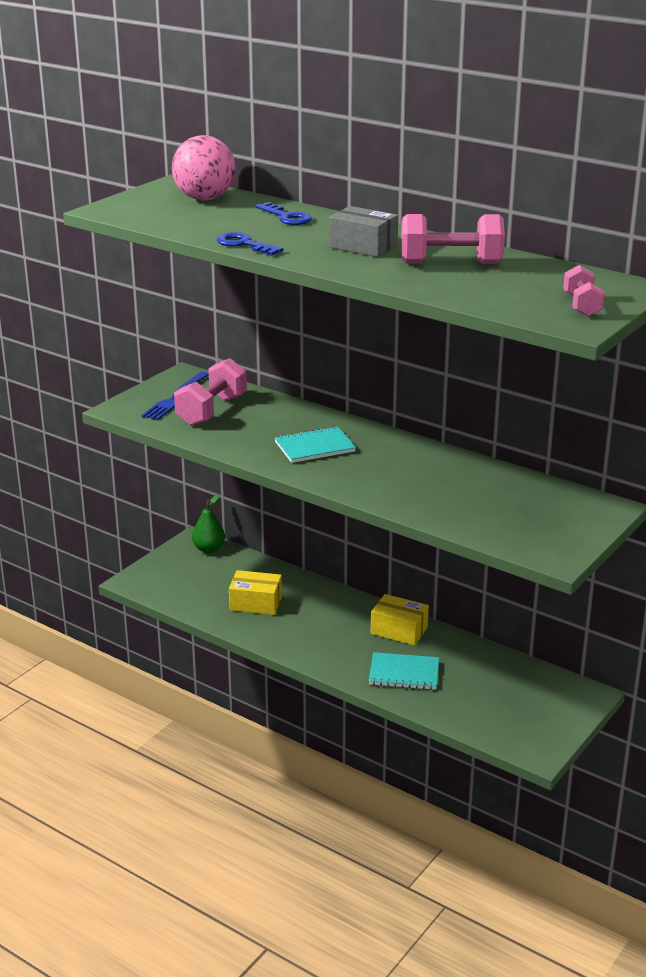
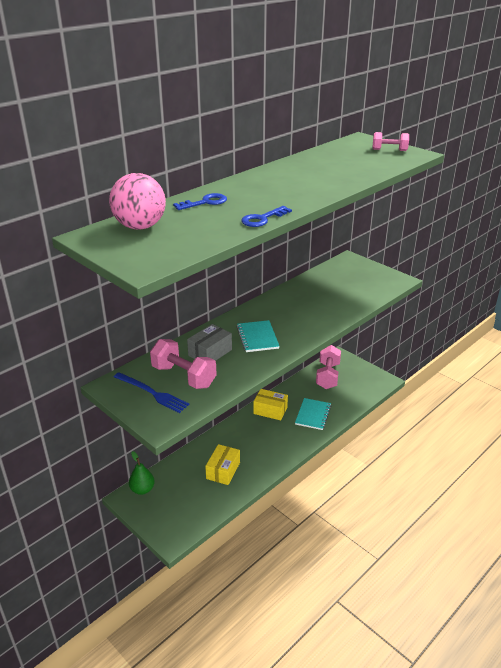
camera: 80 degrees left, 5 degrees up
grey box [329,206,398,257] -> grey box moved to [187,324,232,361]
yellow box [371,594,429,646] -> yellow box turned 75 degrees clockwise [253,389,288,420]
pink dumbbell [401,214,505,264] -> pink dumbbell moved to [316,345,341,389]

